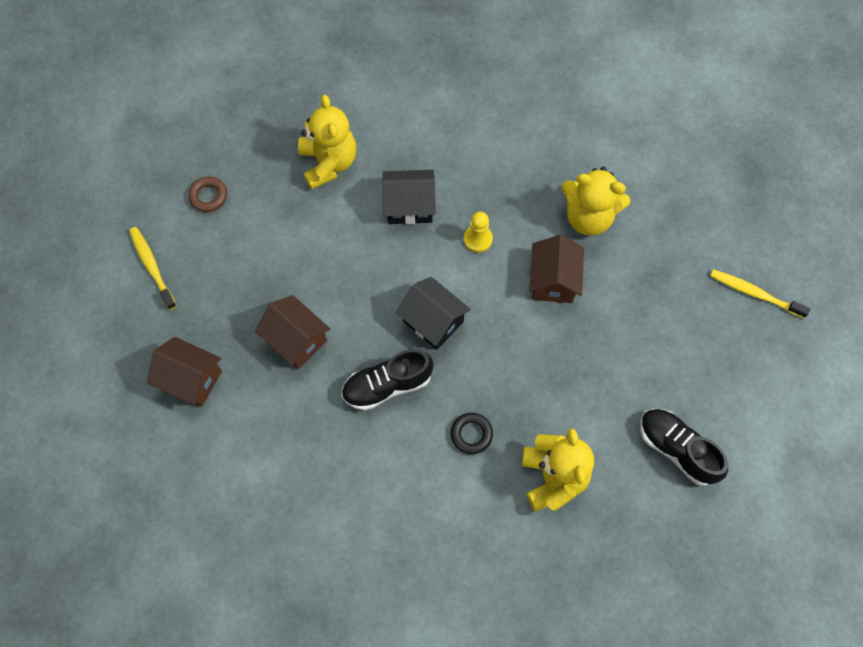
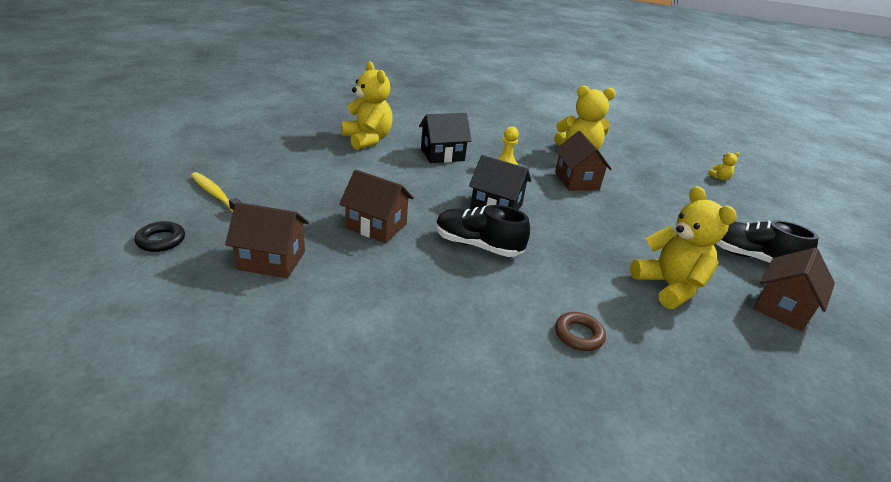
camera: 20 degrees left, 35 degrees down
brown ring [188,177,227,212] -> brown ring moved to [555,312,606,351]
black shoe [341,349,433,411] -> black shoe turned 60 degrees clockwise [436,205,530,257]
black ring [451,413,493,454] -> black ring moved to [134,221,185,252]
yellow toothbrush [710,269,810,318] -> yellow teddy bear [708,152,740,180]
none -> brown house [754,248,835,331]

